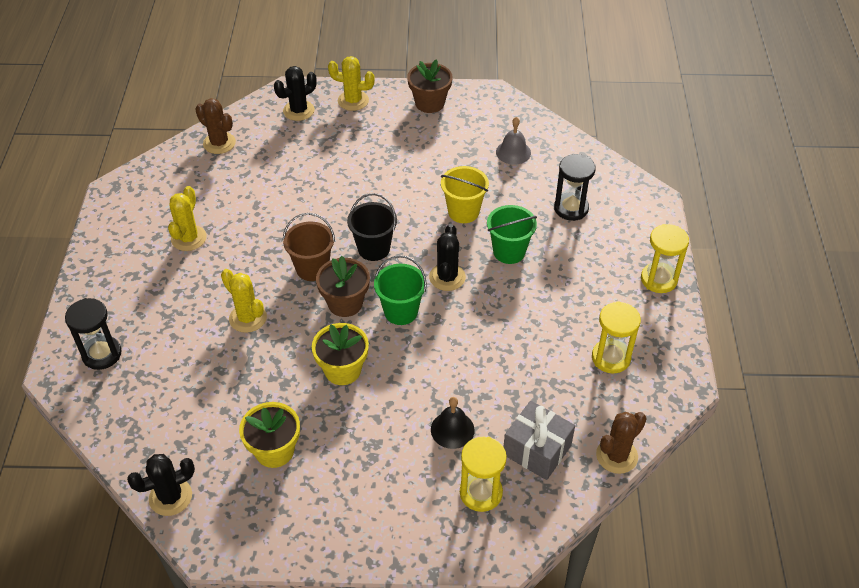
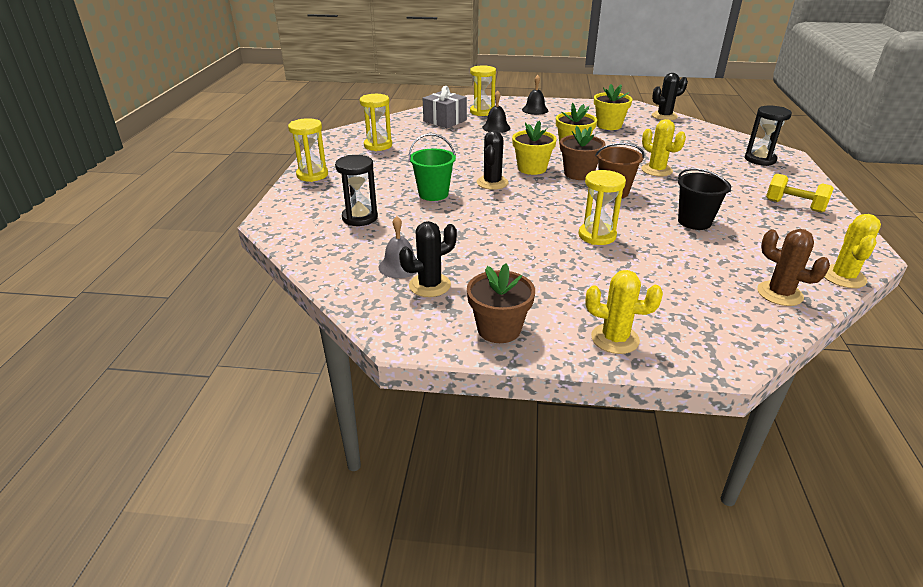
camera: 175 degrees left, 15 degrees down
yellow cactus [168,186,207,251] -> yellow cactus moved to [824,214,881,288]
black cactus [274,66,317,121] -> black cactus moved to [399,221,457,297]
black bucket [347,193,397,261] -> black bucket moved to [678,168,731,230]
green bucket [374,255,427,325] -> yellow flower pot [512,121,557,175]
yellow bucket [441,166,489,223] -> none
brown cactus [596,412,647,474] -> none
none -> black bell [522,75,548,115]
none -> yellow hourglass [579,170,626,245]
none -> yellow dumbbell [766,174,834,213]

